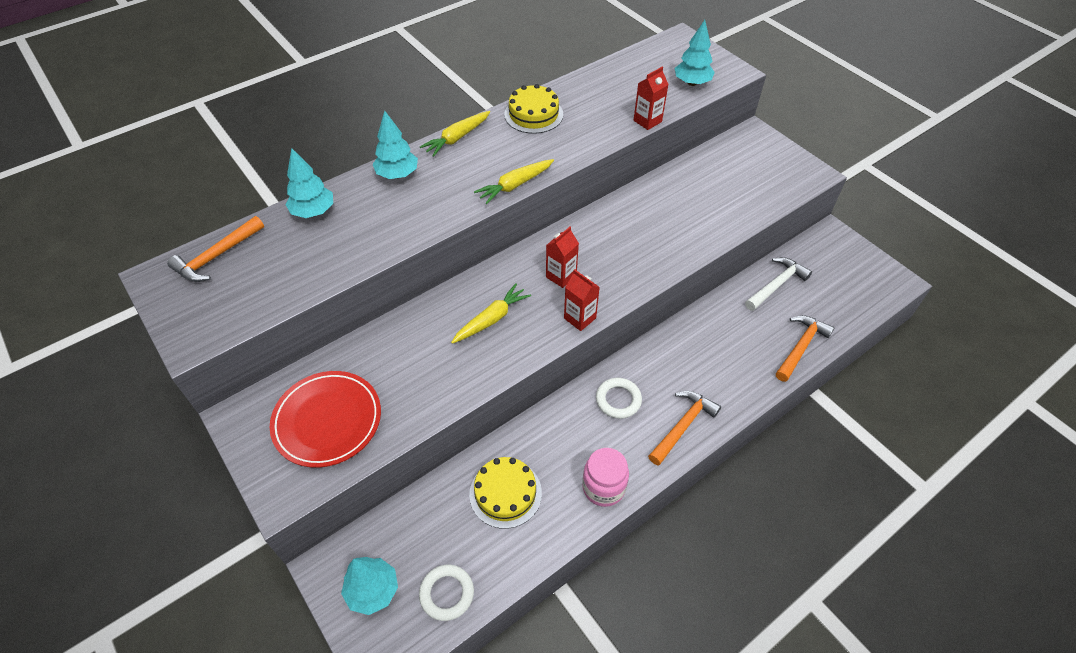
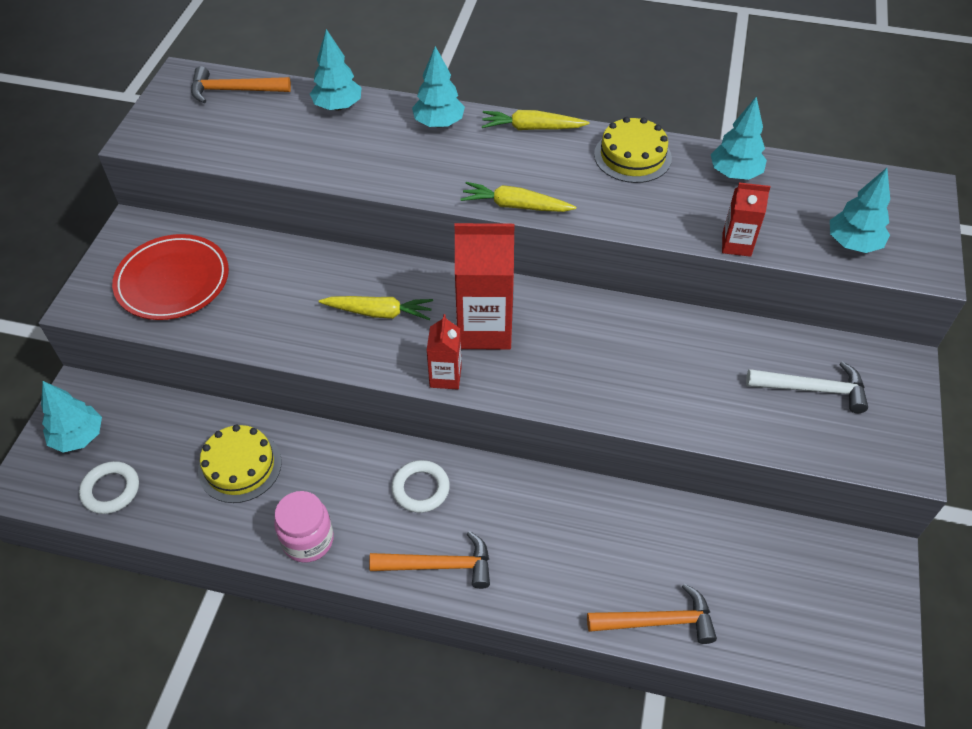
camera: 50 degrees right, 0 degrees up
red carton [546,227,579,288] -> red carton [455,223,515,350], size x1.87
white hammer [745,257,812,311] -> white hammer moved to [746,361,868,413]
none -> turquoise tree [711,96,767,180]

